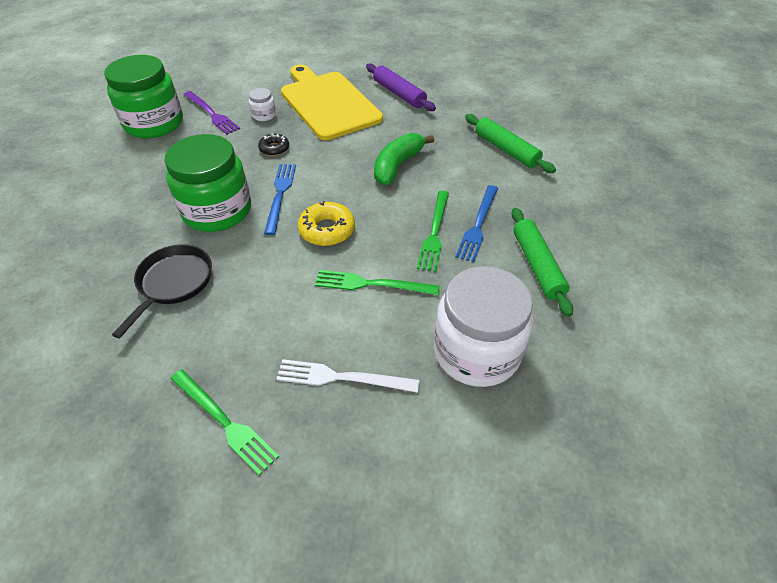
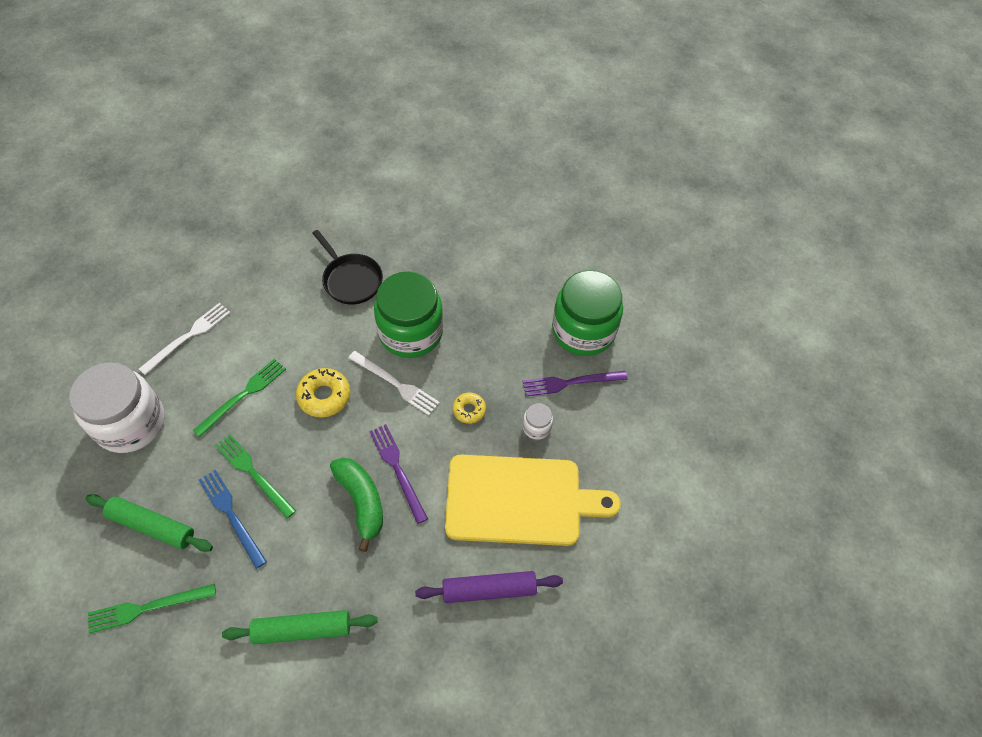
camera: 120 degrees right, 10 degrees up
green fork [171,369,279,475] -> green fork moved to [88,584,216,634]
black donut [258,133,289,156] -> yellow donut [453,392,486,424]
blue fork [264,164,296,235] -> white fork [348,351,440,415]
none -> purple fork [369,424,428,524]

